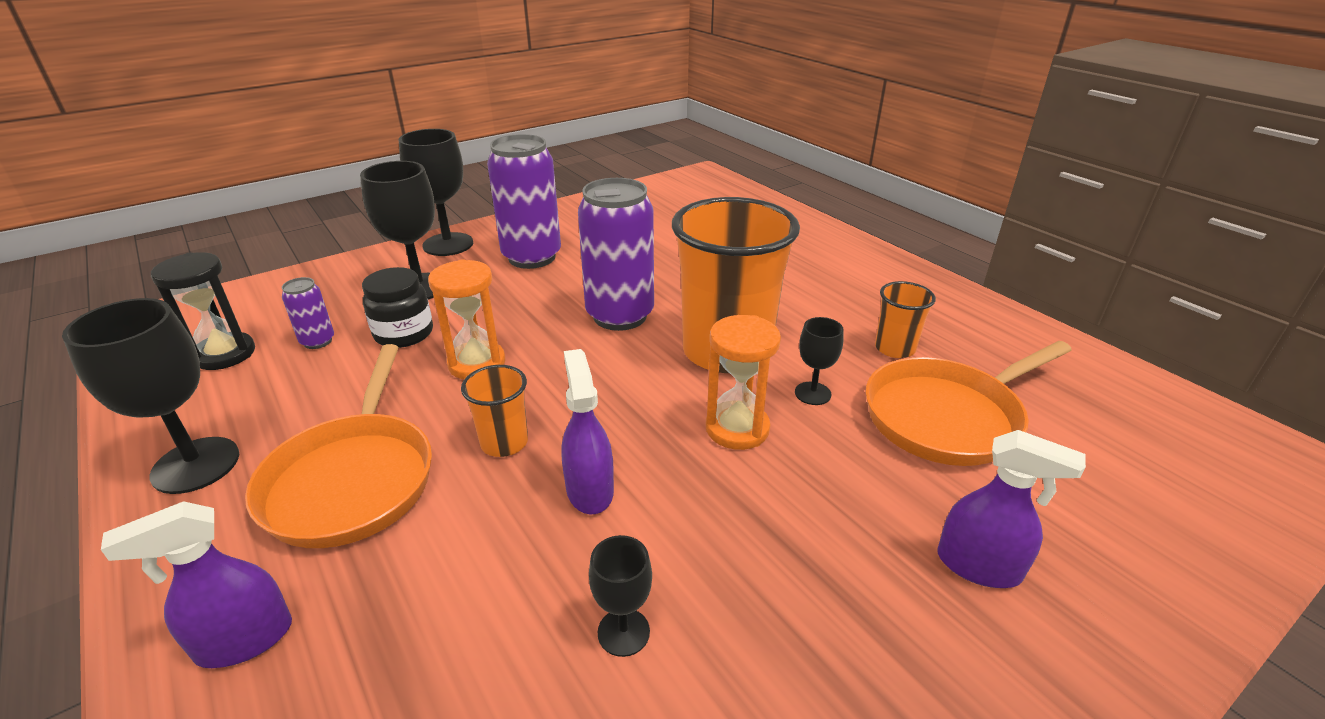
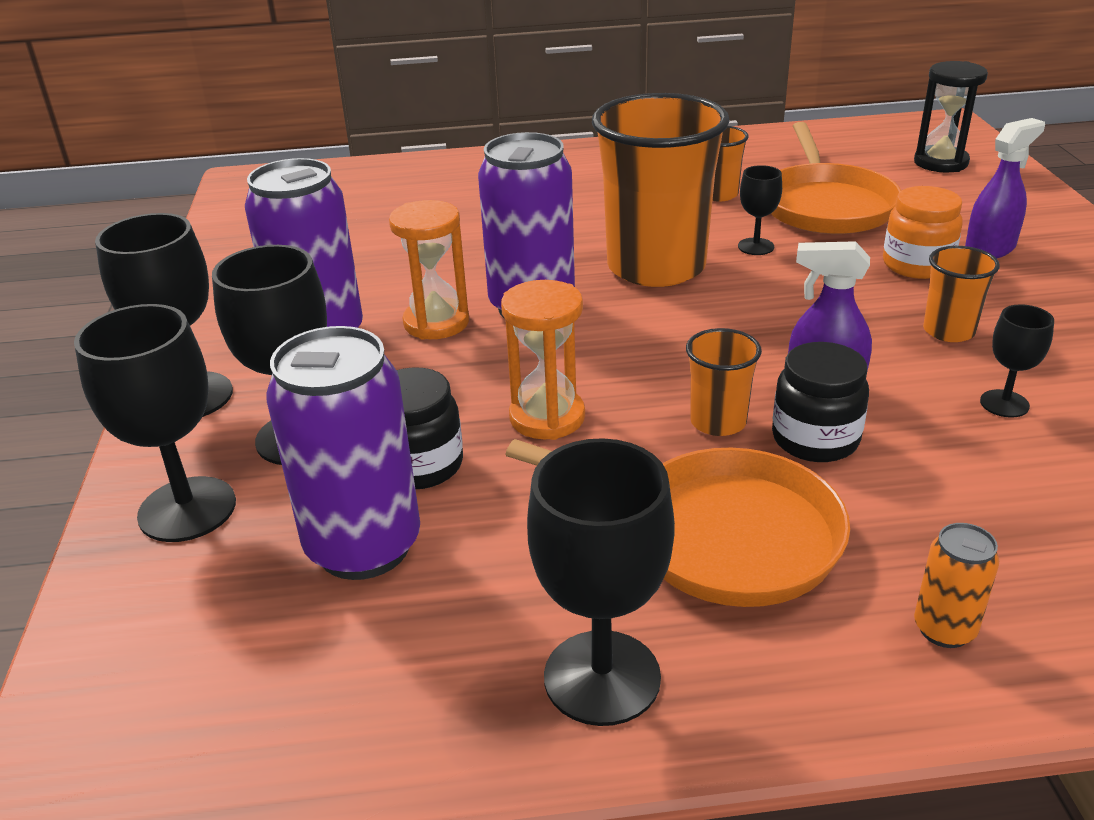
camera: 60 degrees left, 0 degrees up
purple spray bottle [101,501,292,668] -> orange can [914,523,999,648]
black hourglass [151,252,255,370] -> black hourglass moved to [914,61,988,173]
purple can [282,277,334,349] -> purple can [266,326,420,580], size x2.14
orange hourglass [706,315,781,450] -> orange hourglass moved to [389,200,469,339]
none -> black goblet [74,304,236,542]
none -> black jar [772,342,869,462]
none -> orange jar [883,186,963,279]
none -> orange cup [923,246,1000,342]

